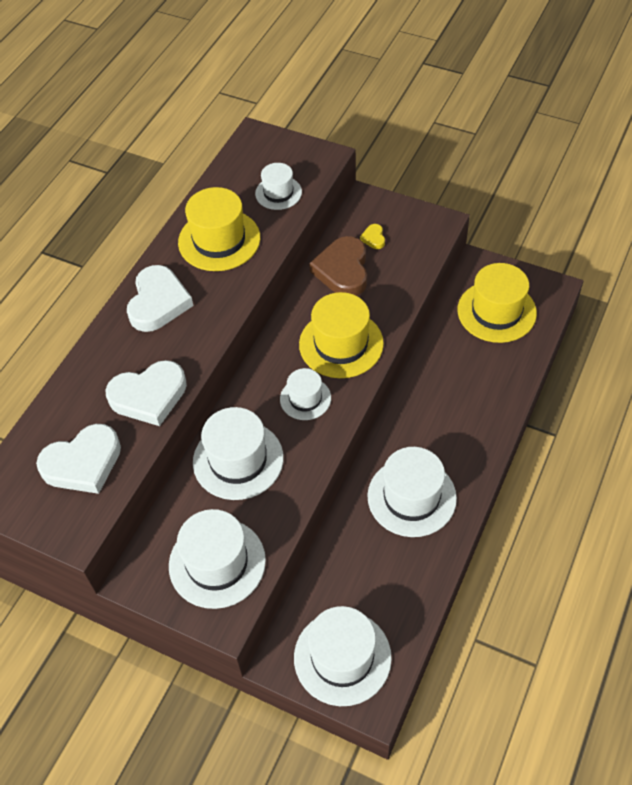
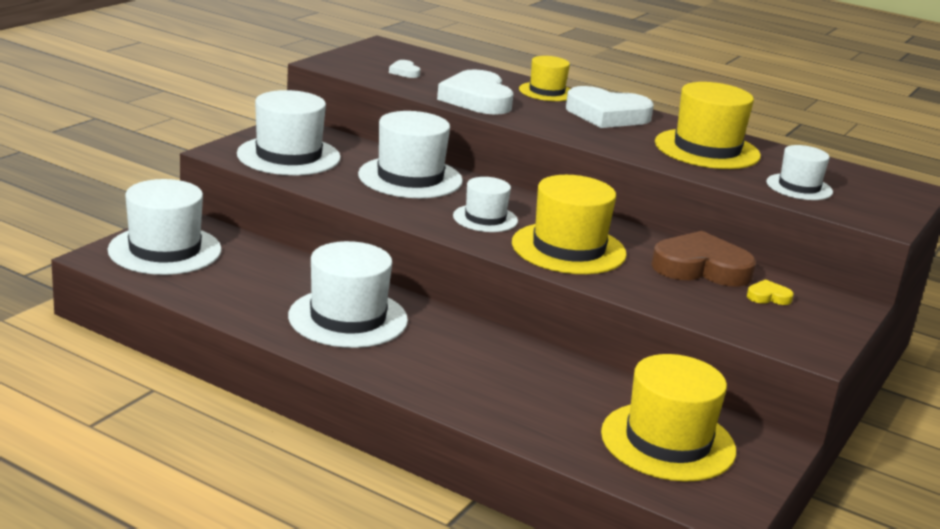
camera: 90 degrees right, 30 degrees down
white heart [36,424,121,494] -> white heart [389,60,421,78], size x0.44
none -> yellow hat [519,56,570,101]

